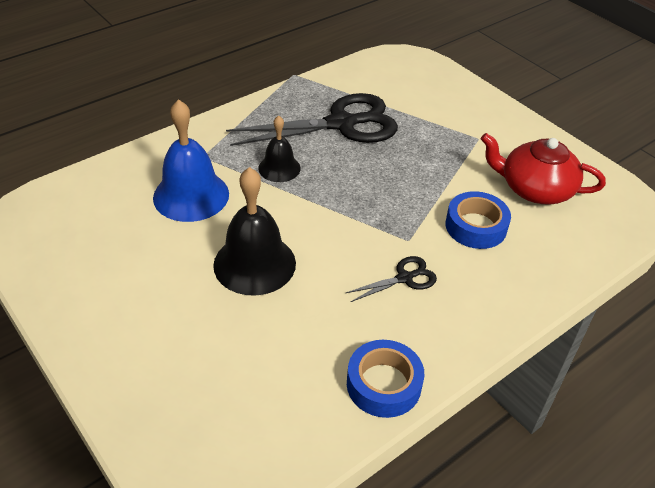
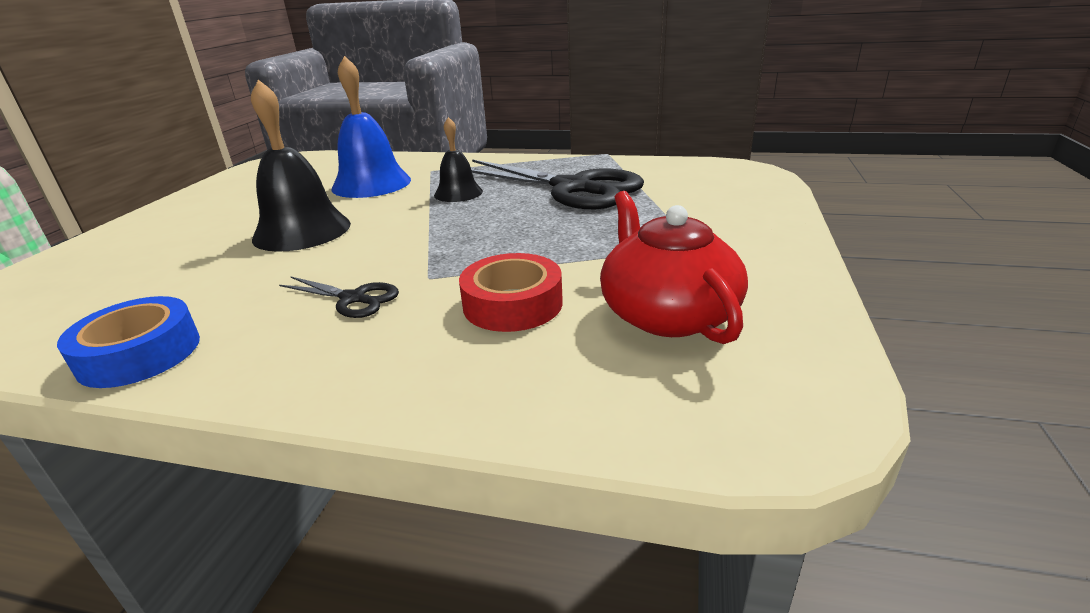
camera: 55 degrees right, 15 degrees down
blue tape [445,191,511,249] -> red tape [459,253,563,332]

